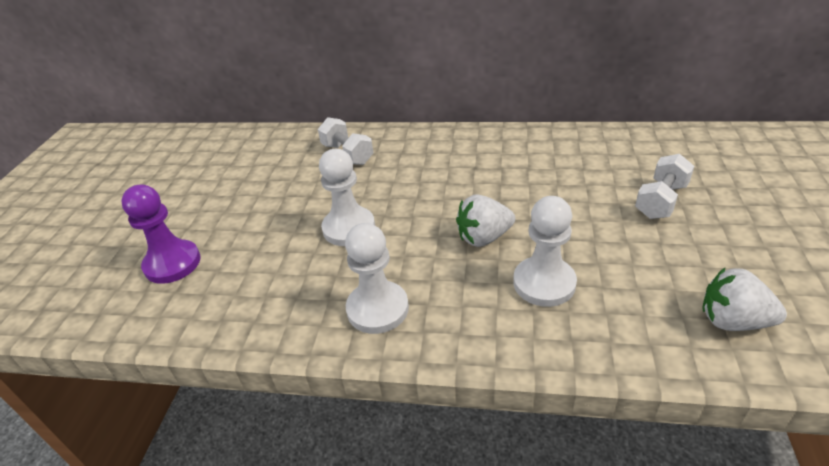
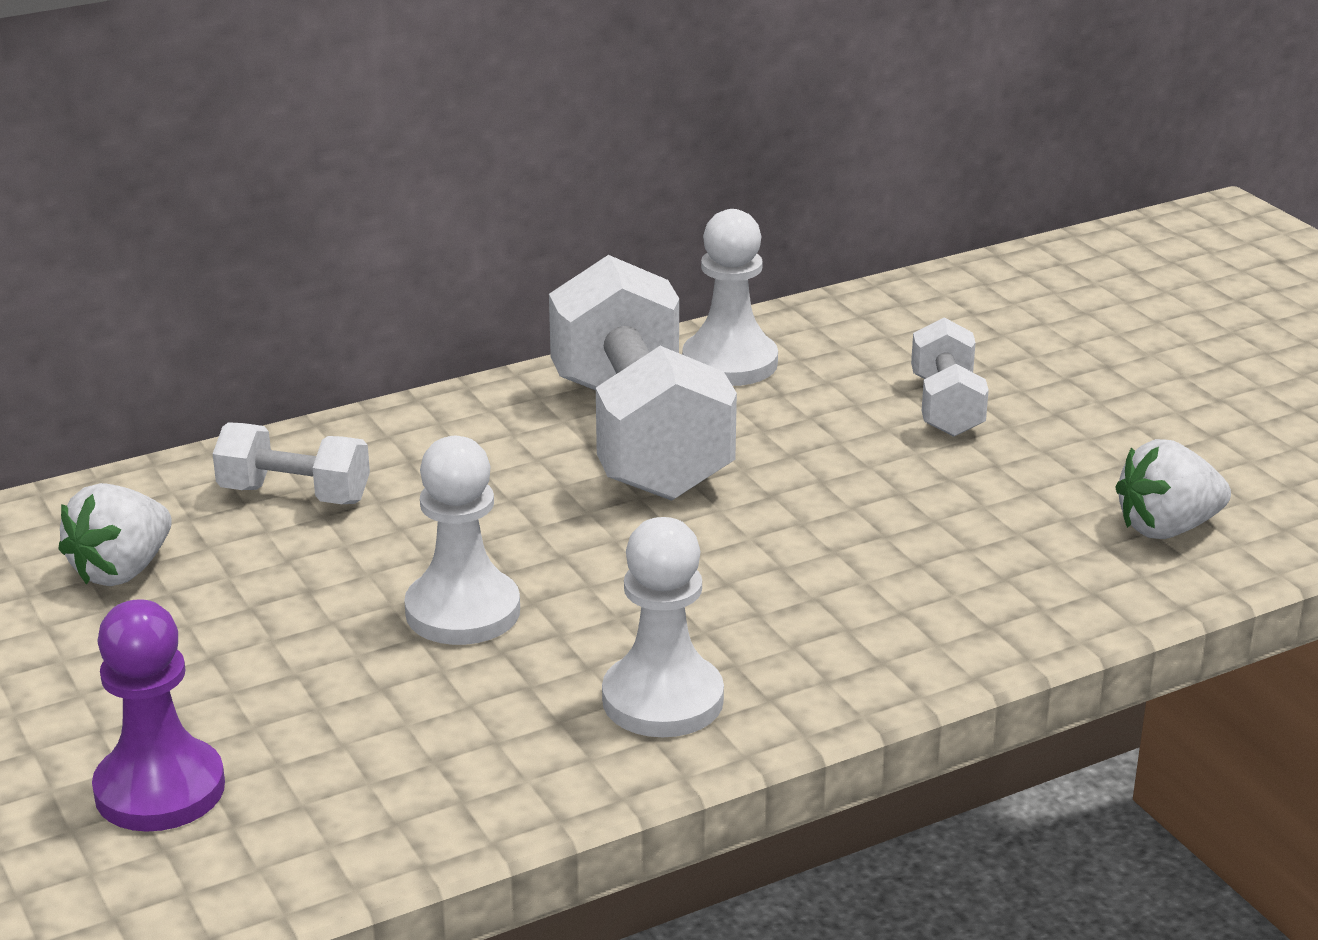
camera: 40 degrees left, 10 degrees down
white strawberry [456,194,515,247] -> white strawberry moved to [58,483,172,586]
white pawn [513,196,577,307] -> white pawn moved to [682,209,778,386]
none -> white dumbbell [549,255,737,501]

